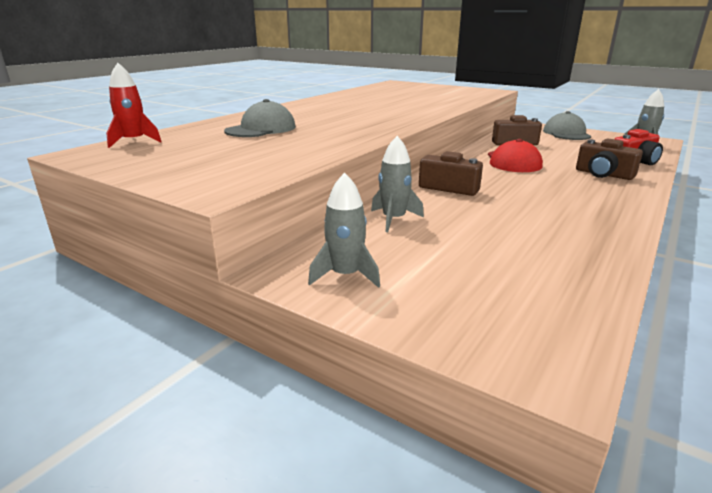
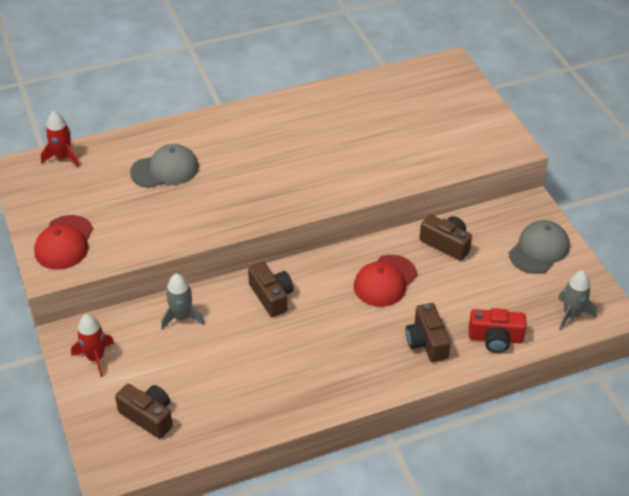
camera: 35 degrees right, 20 degrees up
grey rocket [308,173,380,288] -> red rocket [71,314,114,377]
none -> red cap [34,215,93,270]
none -> brown camera [115,384,173,438]

